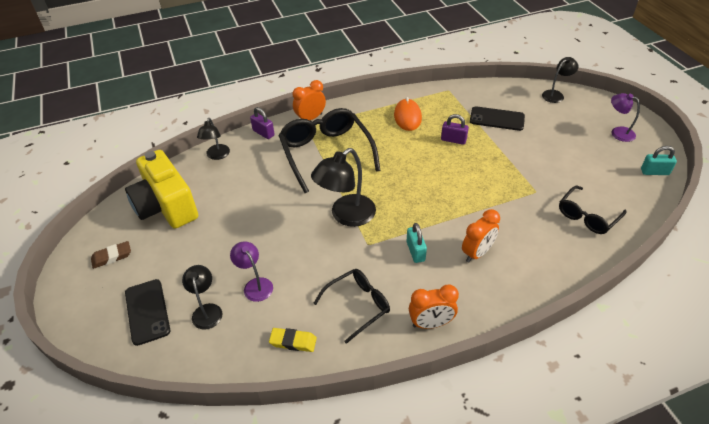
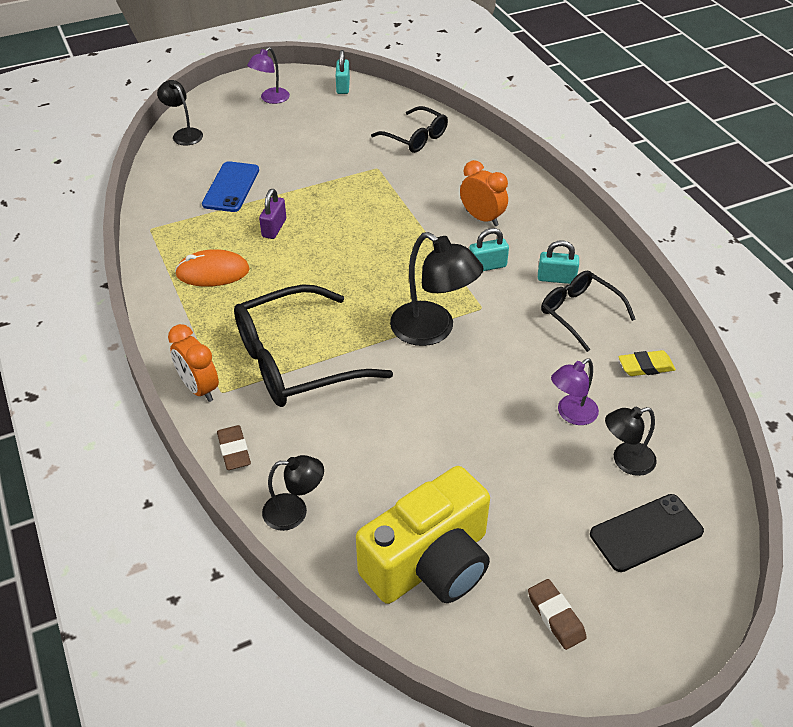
camera: 95 degrees left, 0 degrees up
purple padlock [250,107,275,139] -> brown eraser [217,425,251,470]
yellow eraser [269,328,317,352] -> yellow eraser turned 75 degrees clockwise [618,350,676,376]
orange clock [409,285,459,329] -> none
black phone [470,106,525,131] -> blue phone [202,161,259,212]
none -> turquoise padlock [538,240,579,284]

